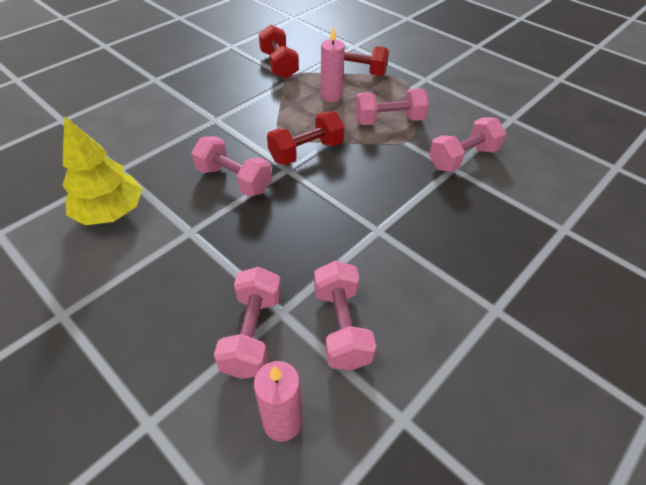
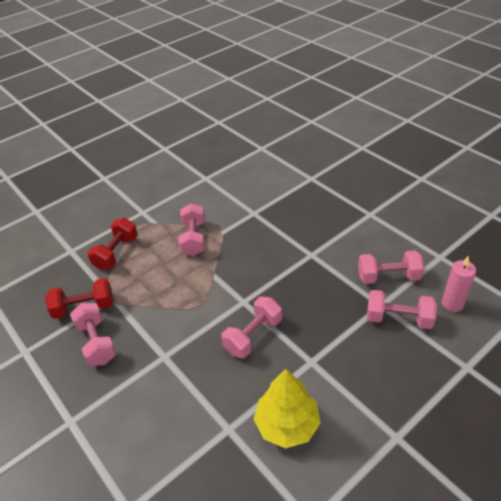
camera: 80 degrees left, 5 degrees down
red dumbbell [267,111,345,165] -> none
pink candle [321,27,345,102] -> none
pink dumbbell [429,118,506,172] -> pink dumbbell moved to [70,303,117,366]

